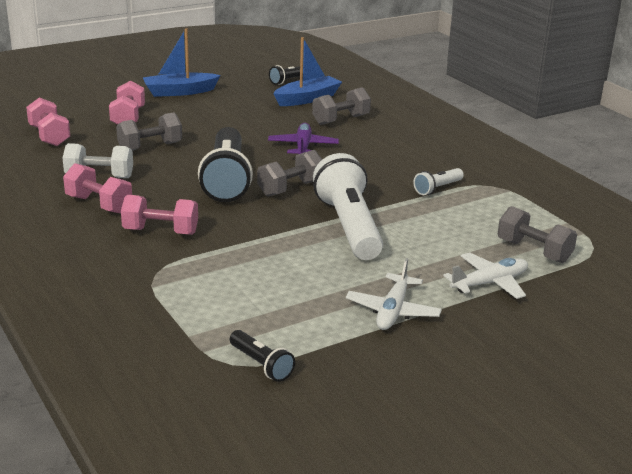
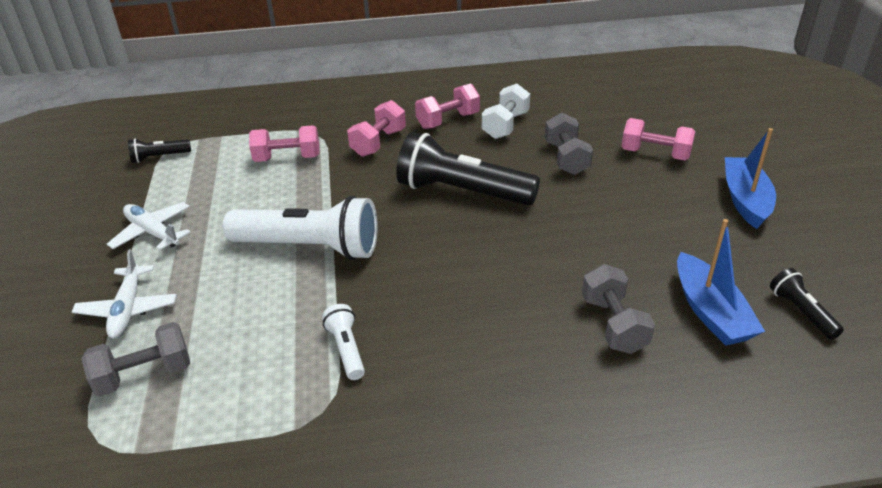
camera: 115 degrees right, 10 degrees up
pink dumbbell [26,97,70,146] -> pink dumbbell moved to [249,126,320,162]
grey dumbbell [257,150,322,197] -> none
purple plane [268,123,339,154] -> none

